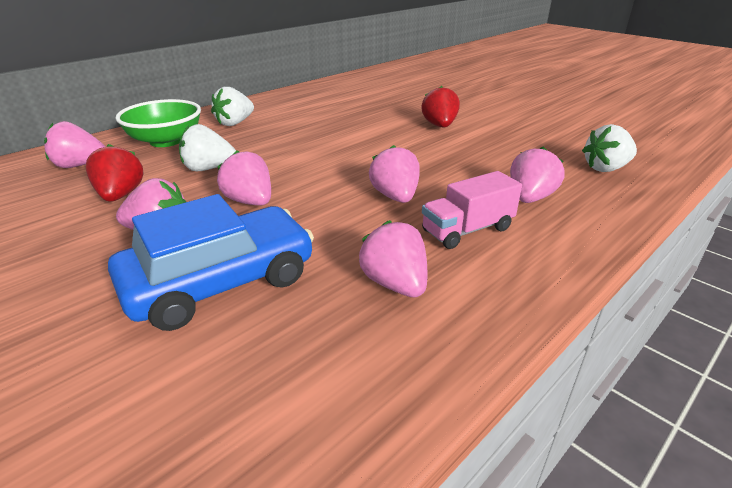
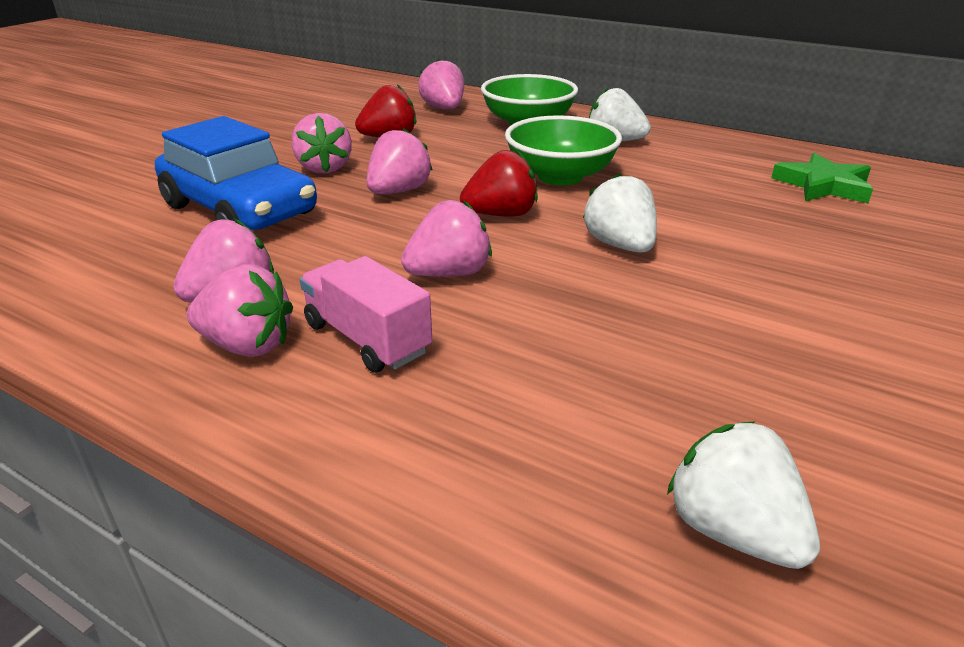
camera: 75 degrees right, 0 degrees up
white strawberry [179,124,236,171] -> white strawberry moved to [583,173,657,253]
red strawberry [421,86,460,128] -> red strawberry moved to [460,150,538,217]
pink strawberry [510,147,565,203] -> pink strawberry moved to [187,264,293,357]
none -> green bowl [505,115,622,185]
none -> green star [771,153,873,203]

